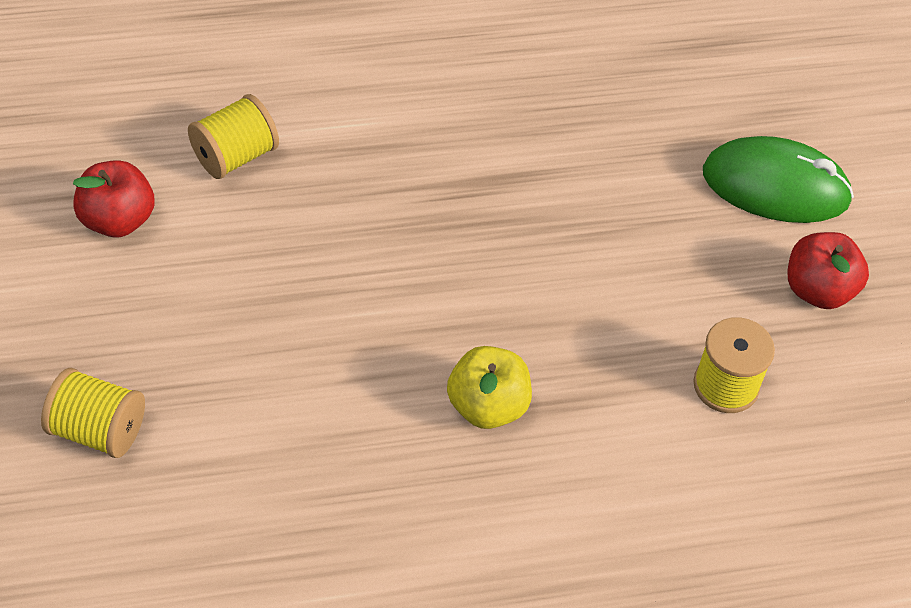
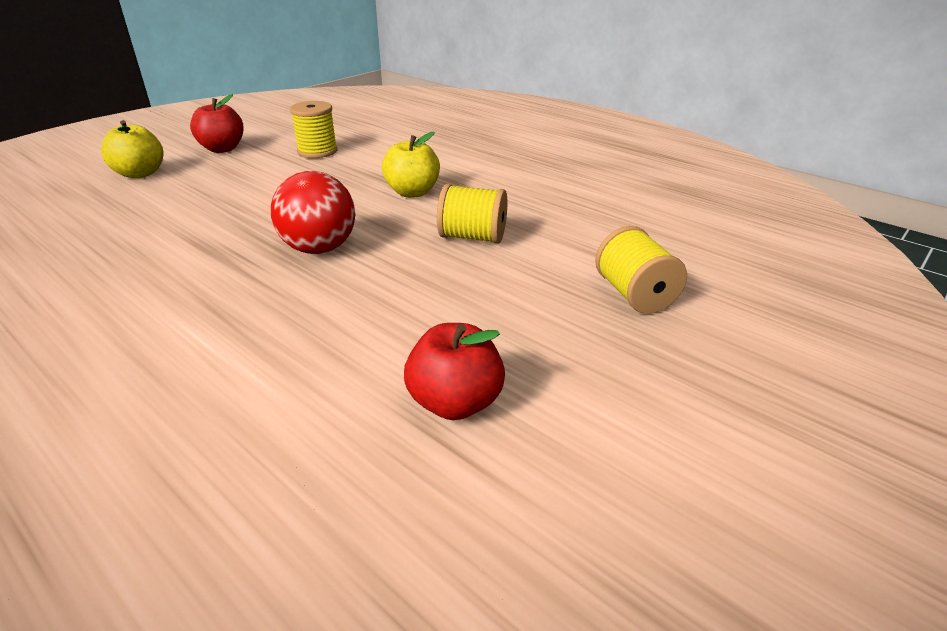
camera: 125 degrees left, 20 degrees down
yellow spool [188,94,279,179] -> yellow spool moved to [437,184,507,244]
green mouse [703,136,854,223] -> yellow apple [101,120,164,178]
none -> red ball [271,171,355,254]

